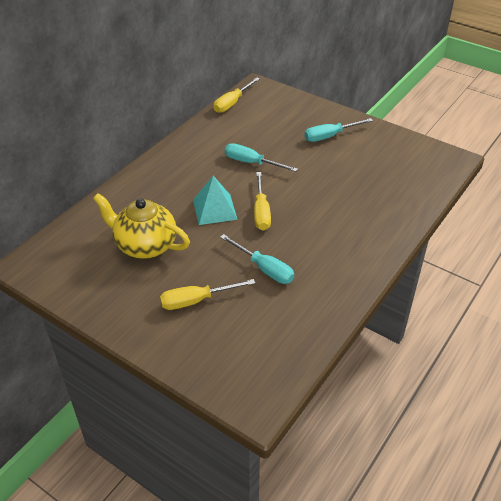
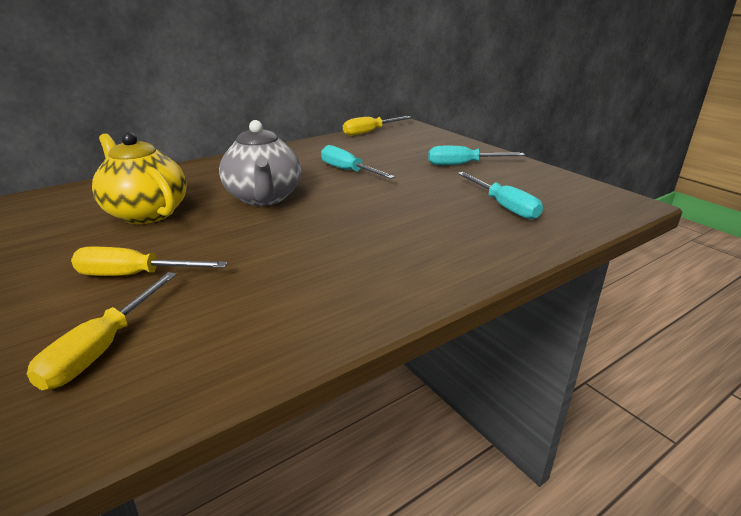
camera: 20 degrees right, 15 degrees down
turquoise pyramid [193,176,238,225] -> grey teapot [219,120,301,206]
turquoise screwdriver [220,234,294,284] -> turquoise screwdriver moved to [457,172,543,220]
yellow screwdriver [254,172,271,231] -> yellow screwdriver moved to [27,272,177,390]

